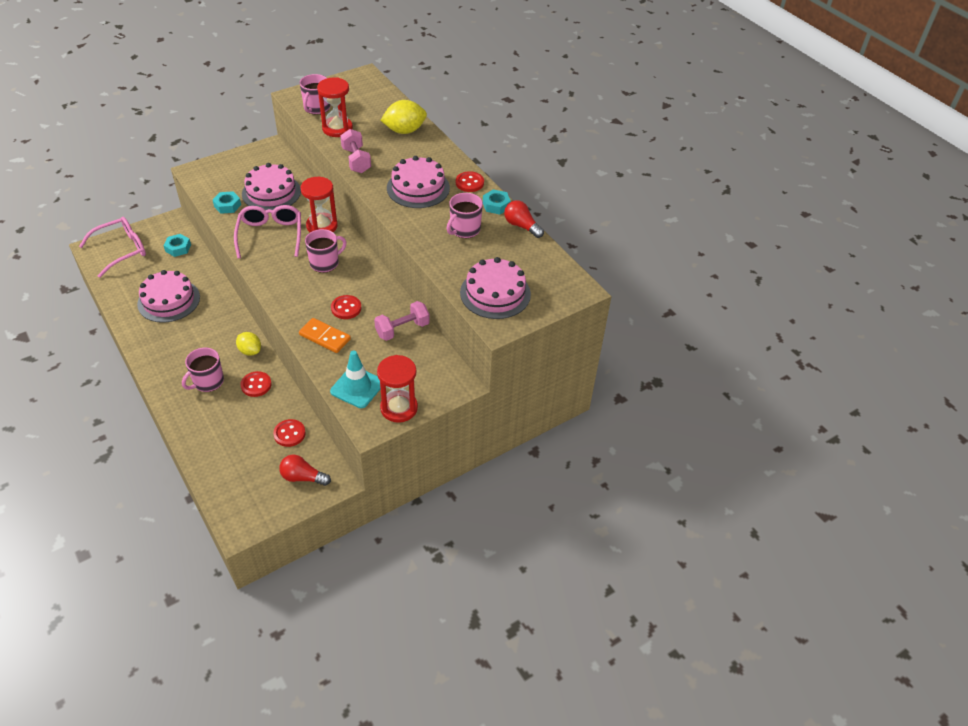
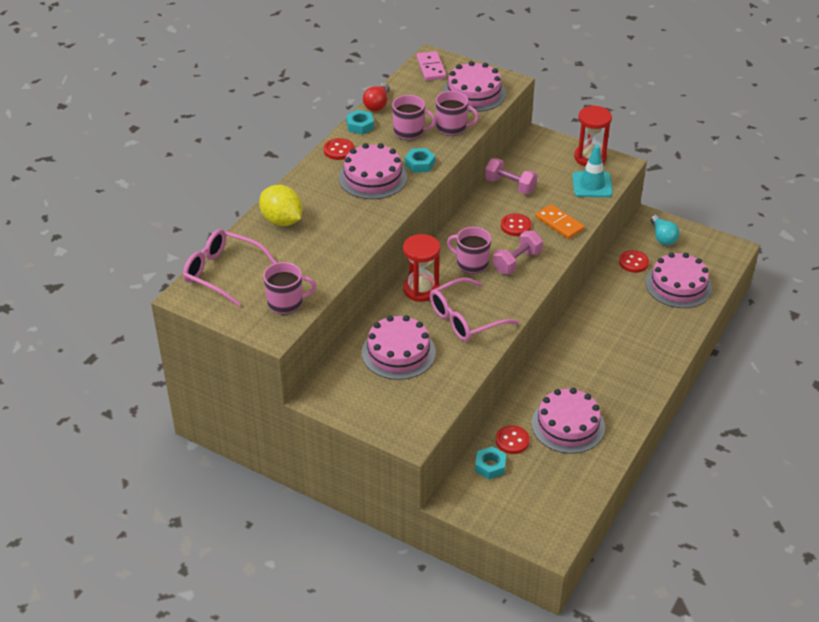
camera: 115 degrees left, 5 degrees down
pink glasses [79,217,146,278] -> pink glasses moved to [183,229,277,307]
pink mug [182,347,224,392] -> pink mug moved to [436,91,479,136]
turquoise nut [213,191,241,214] -> turquoise nut moved to [405,148,435,173]
yellow lemon [236,332,261,356] -> none
red button [241,371,272,397] -> red button moved to [496,425,530,454]
red light bulb [279,455,331,486] -> turquoise light bulb [651,215,680,245]
orange domino [299,318,351,353] -> orange domino turned 45 degrees counterclockwise [535,204,584,239]
red hourglass [317,77,353,137] -> none
pink dumbbell [340,129,371,173] -> pink dumbbell moved to [493,231,543,274]
none -> pink domino [417,51,446,81]
none -> pink cake [646,252,712,308]

